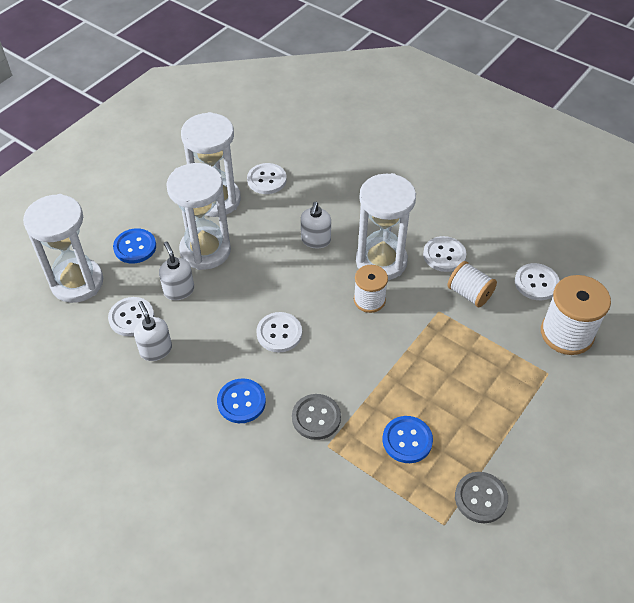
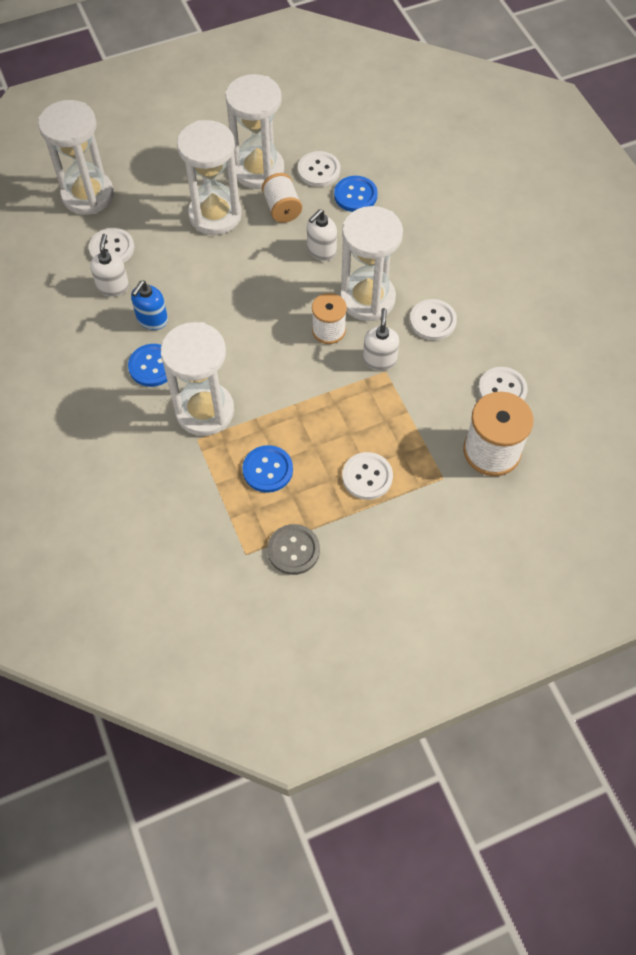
camera: 30 degrees right, 10 degrees up
blue button [113,228,156,263] -> blue button moved to [334,176,378,212]
white soap dispenser [159,241,194,300] -> white soap dispenser moved to [363,308,399,371]
white button [256,312,302,352] -> white button moved to [342,452,393,500]
grey button [292,394,341,440] -> white hourglass [161,322,234,436]
white spool [447,261,497,307] -> white spool moved to [262,173,302,223]
none -> blue soap dispenser [131,281,168,330]

